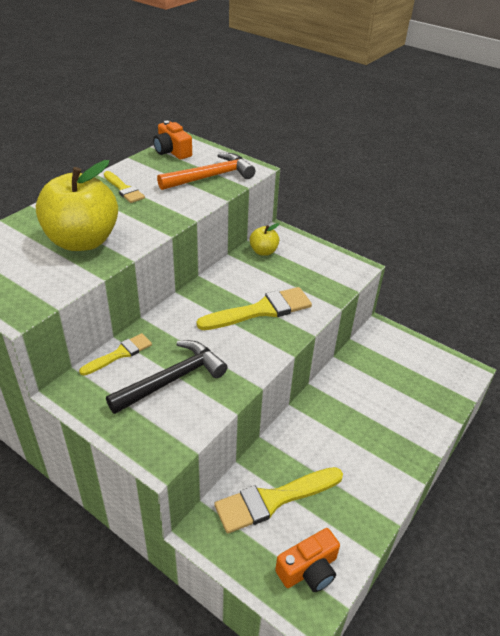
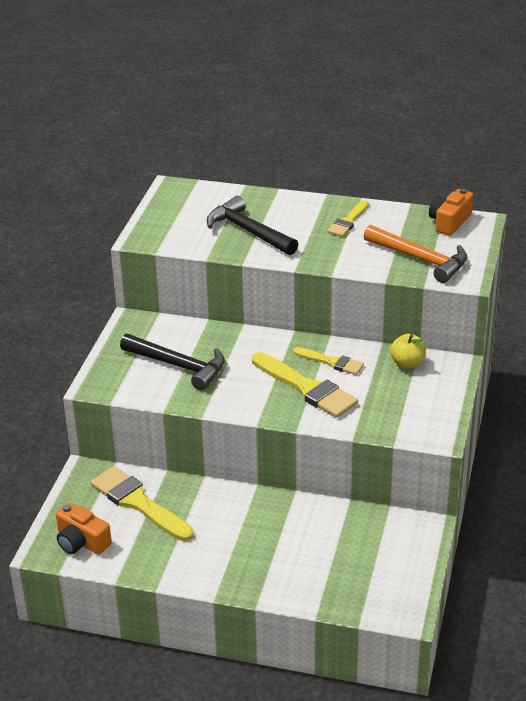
camera: 70 degrees right, 5 degrees down
yellow apple [36,160,118,251] -> black hammer [206,196,298,255]
yellow brush [79,333,152,376] -> yellow brush moved to [293,347,364,375]

